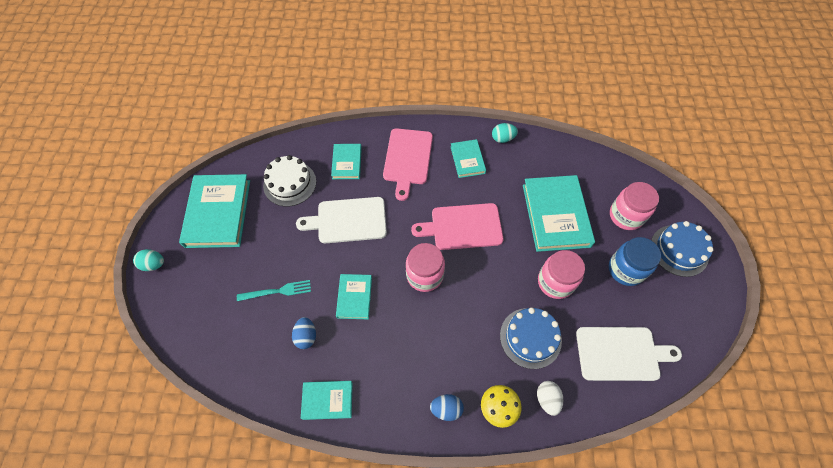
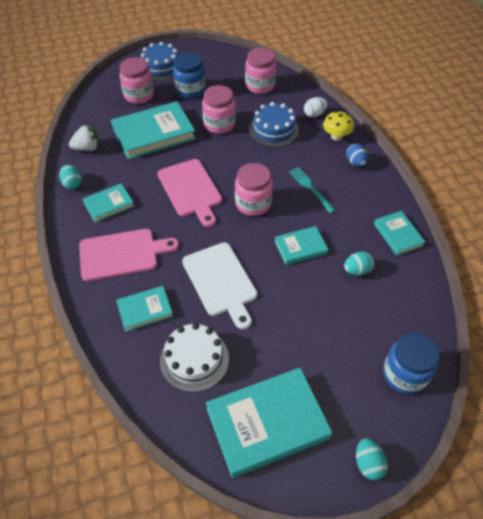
camera: 110 degrees left, 10 degrees down
turquoise fork [237,280,311,301] -> turquoise fork moved to [289,167,336,213]
blue egg [292,317,316,349] -> turquoise egg [344,251,374,276]
white cutting board [576,327,682,381] -> pink jar [245,48,276,94]
none -> white strawberry [69,125,99,151]
none -> blue jar [383,333,440,394]

